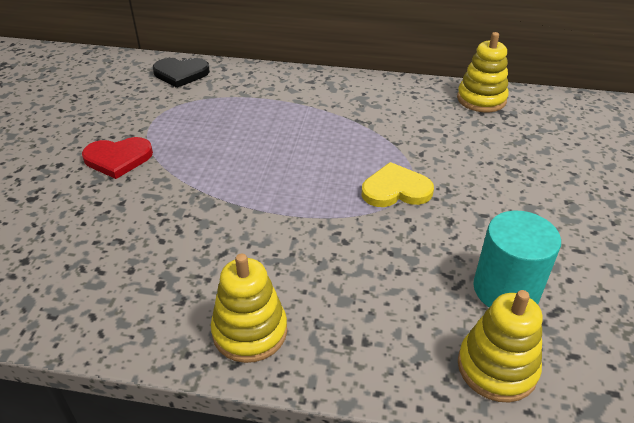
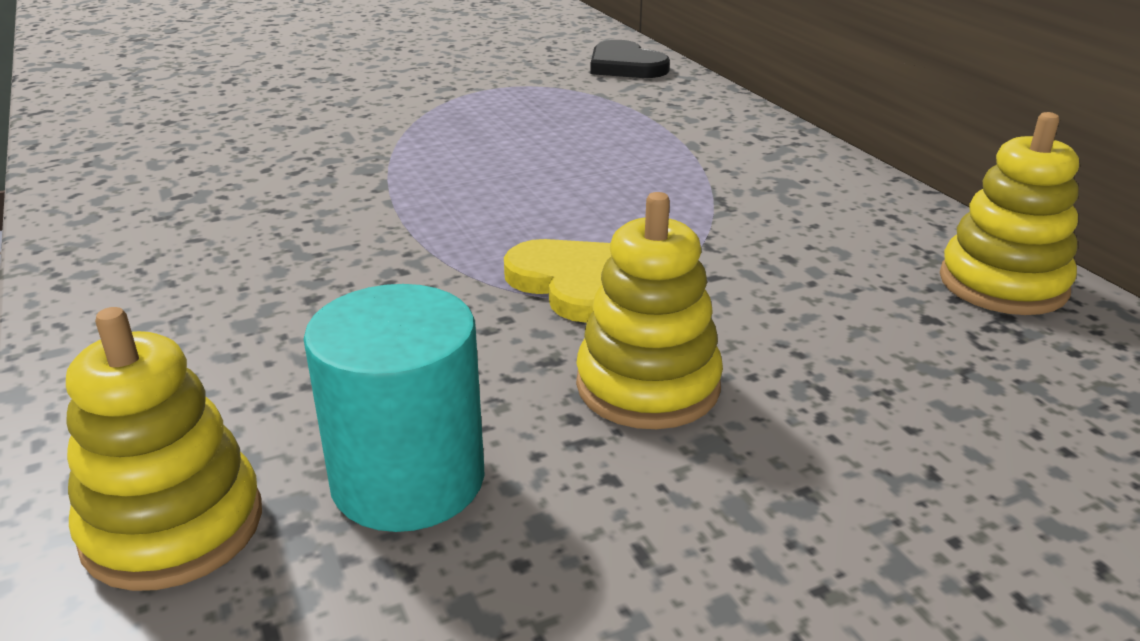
camera: 55 degrees right, 10 degrees down
red heart [82,137,153,179] -> none
yellow stacking toy [211,253,287,363] -> yellow stacking toy moved to [576,192,723,429]

